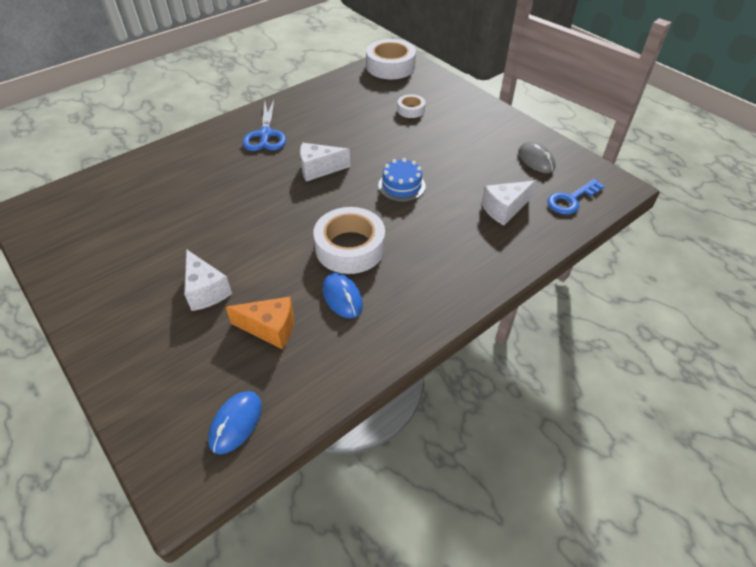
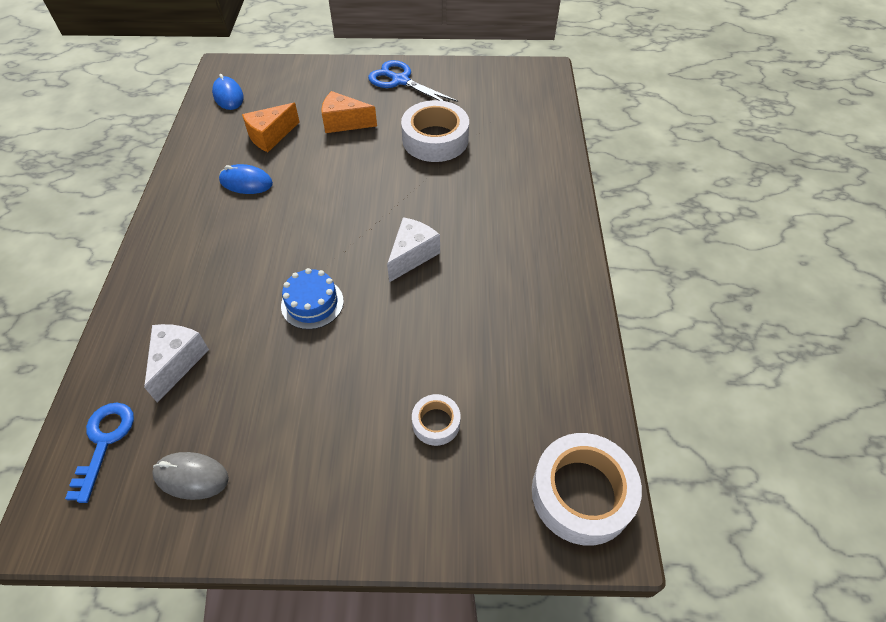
camera: 130 degrees right, 5 degrees up
white cheese [184,249,232,311] -> orange cheese [322,91,377,133]
blue scissors [243,98,286,151] -> blue scissors moved to [368,60,458,102]
white tape [313,207,385,274] -> white tape moved to [401,100,469,162]

